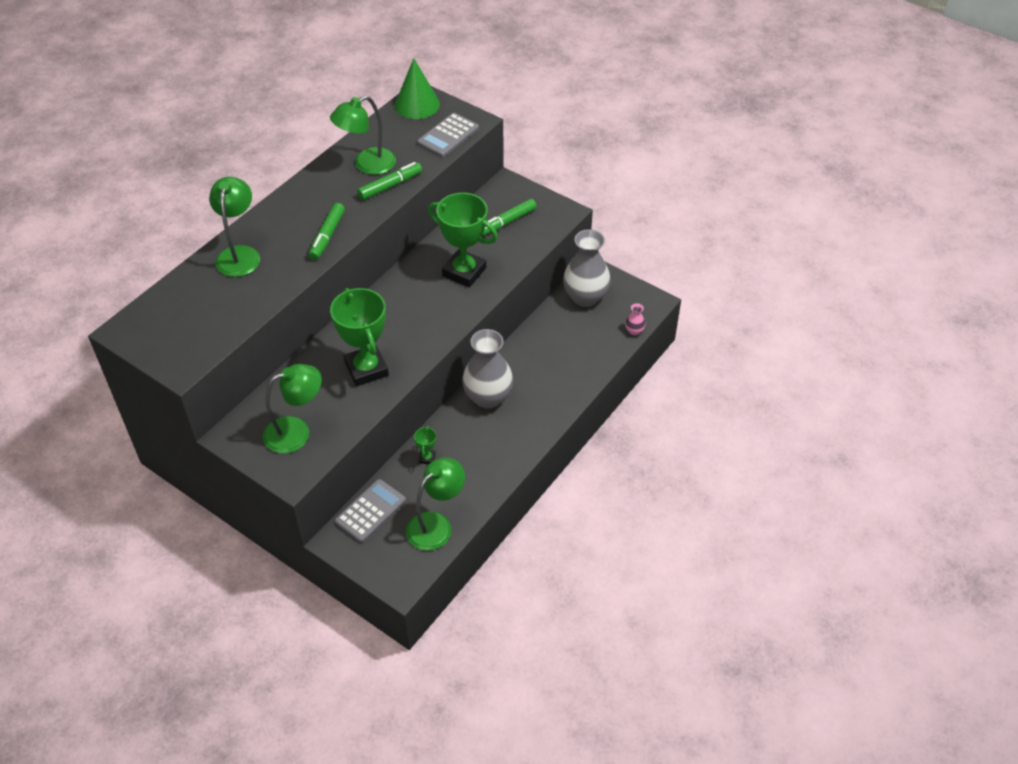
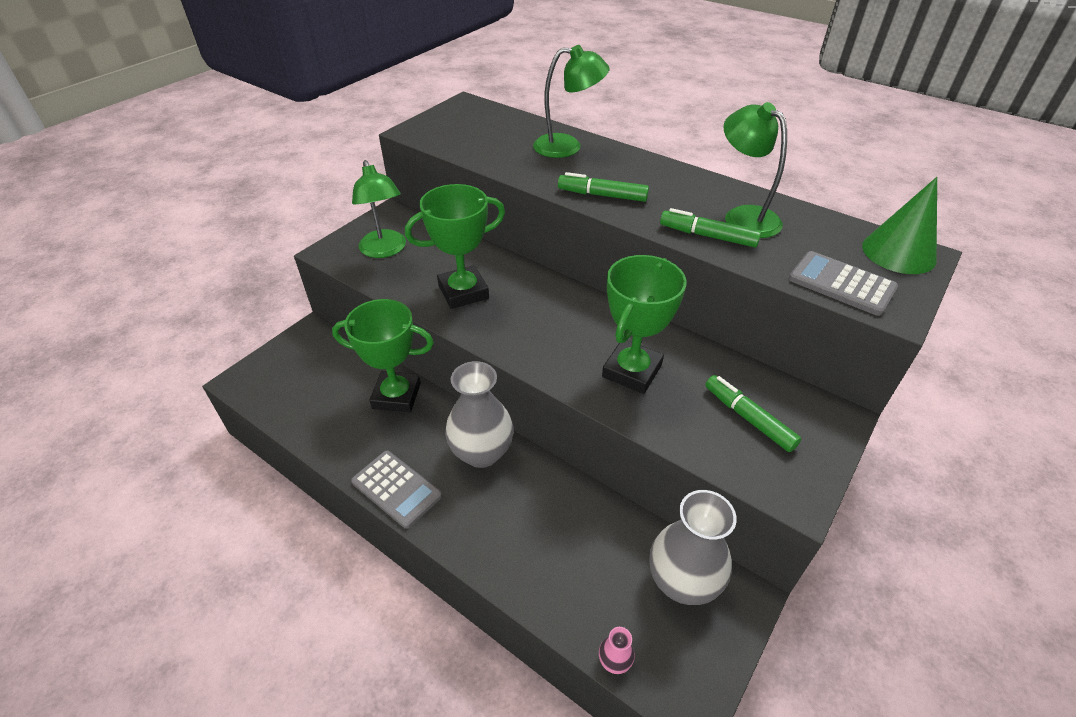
camera: 90 degrees right, 5 degrees down
grey calculator [335,479,406,543] -> grey calculator moved to [351,451,442,529]
green marker [357,162,422,200] -> green marker turned 150 degrees clockwise [660,208,762,247]
green lamp [406,458,465,551] -> none
green trophy [414,426,436,464] -> green trophy [332,299,434,413], size x2.38

